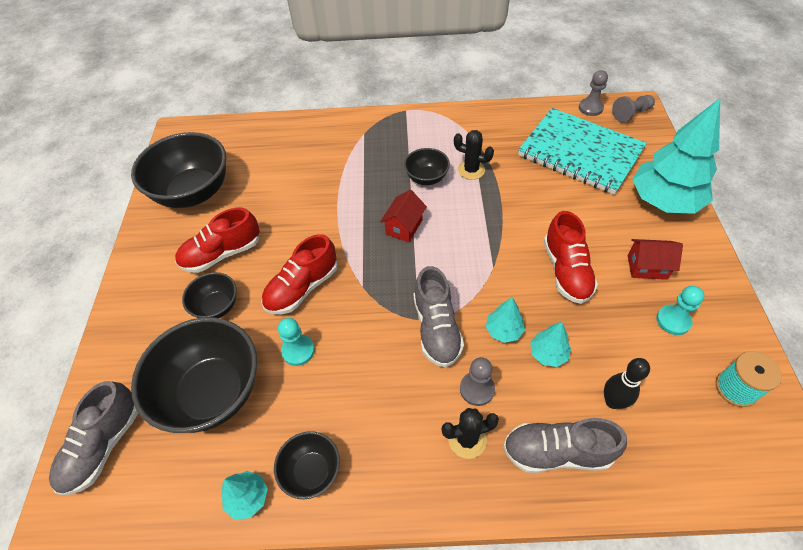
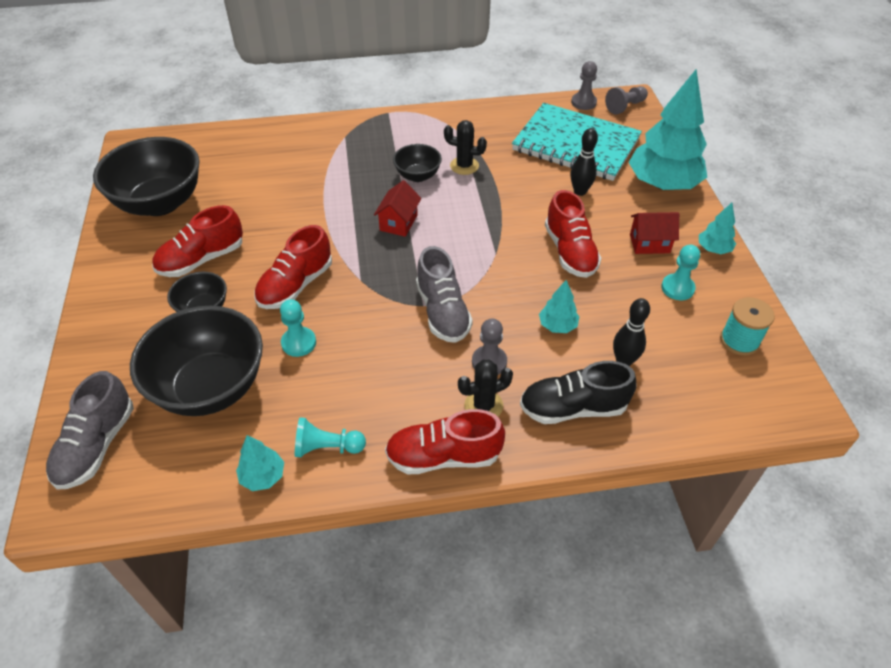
camera: 10 degrees left, 5 degrees down
black bowl [274,431,340,499] -> turquoise pawn [295,417,366,457]
turquoise tree [486,297,525,343] -> turquoise tree moved to [699,203,736,254]
grey shoe [503,418,627,473] -> black shoe [520,361,636,424]
none -> red shoe [385,409,505,474]
none -> black bowling pin [571,128,598,196]

